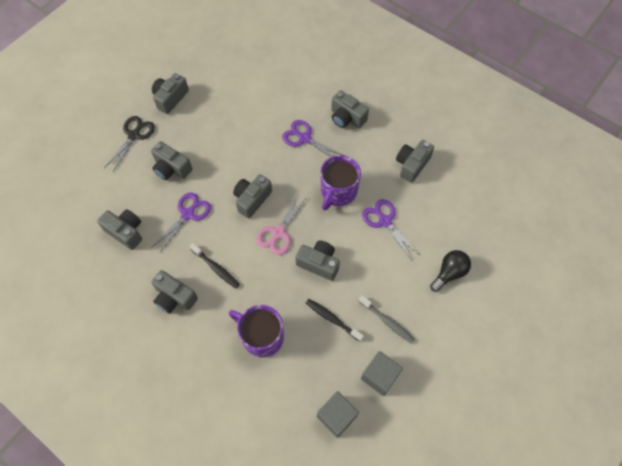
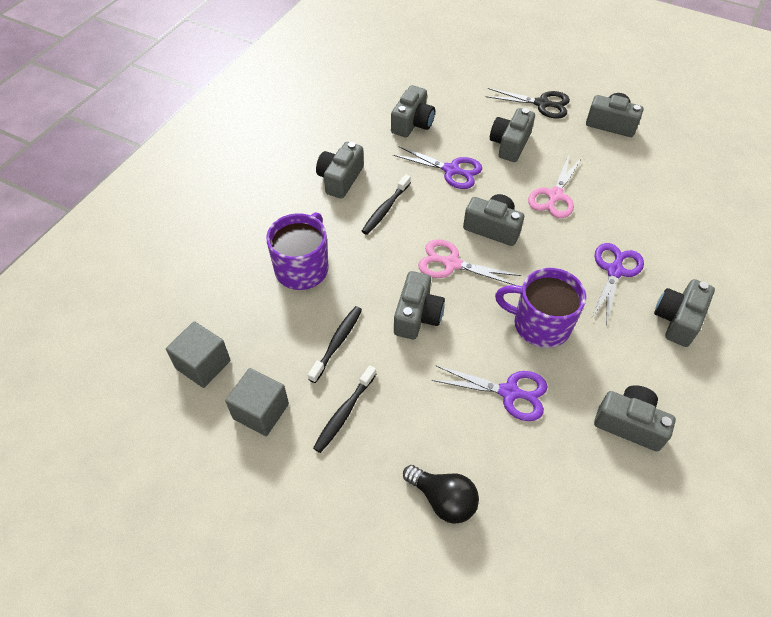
camera: 80 degrees right, 10 degrees down
grey toothbrush [359,295,415,344] -> black toothbrush [313,365,376,453]
purple scissors [362,199,420,260] -> purple scissors turned 60 degrees clockwise [431,365,548,421]
none -> pink scissors [528,153,582,218]

